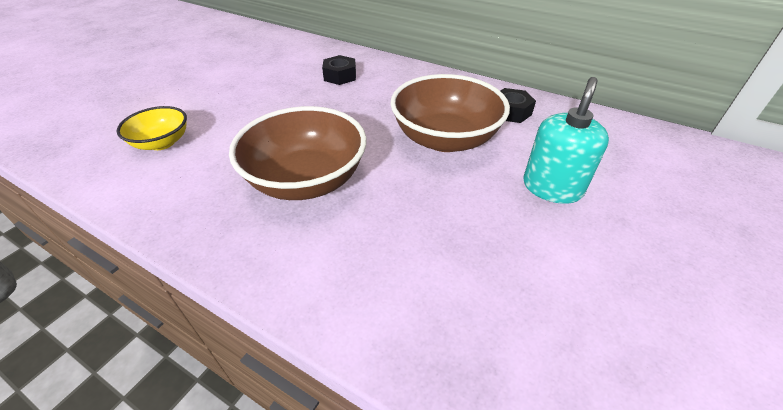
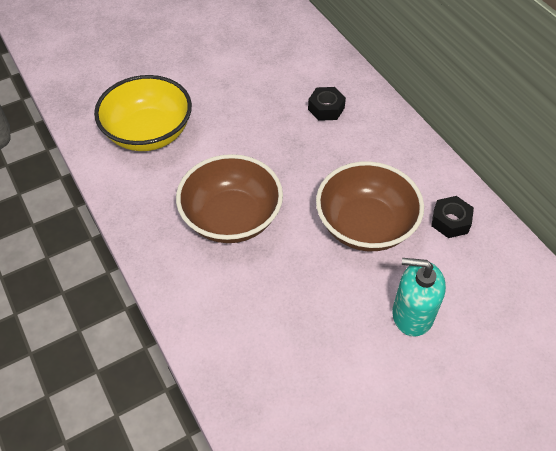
camera: 30 degrees right, 10 degrees up
yellow bowl [117,106,187,150] -> yellow bowl [94,75,192,151], size x1.80
turquoise soap dispenser [523,77,609,204] -> turquoise soap dispenser turned 135 degrees counterclockwise [392,258,446,336]

